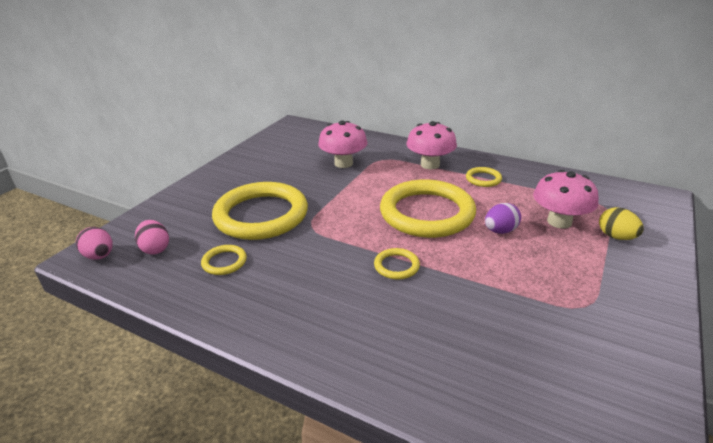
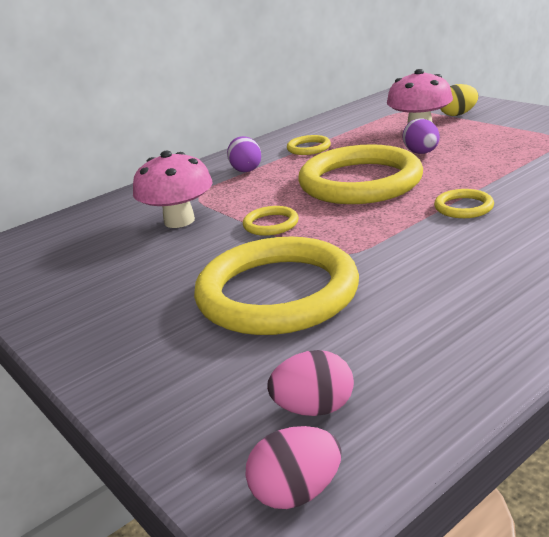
camera: 65 degrees left, 5 degrees down
yellow ring [201,245,247,275] -> yellow ring moved to [243,206,299,236]
pink mushroom [407,121,457,169] -> purple egg [227,136,261,172]

